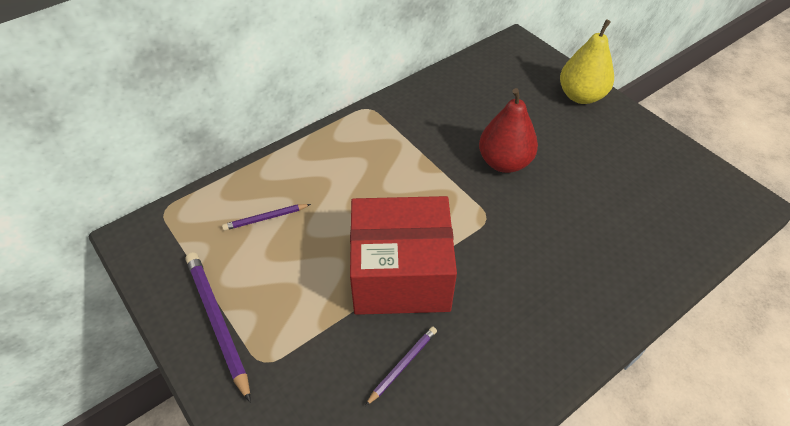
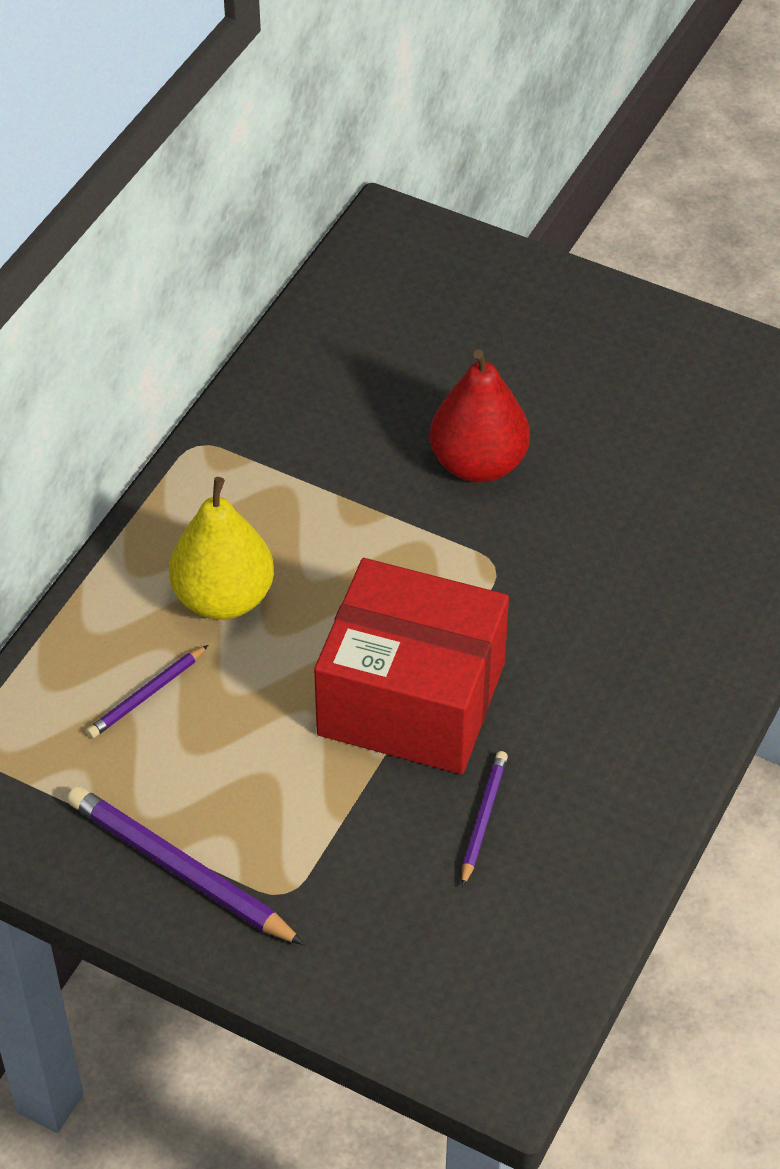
camera: 25 degrees left, 0 degrees up
red box [350,196,457,315] -> red box turned 45 degrees clockwise [314,558,509,774]
yellow pear [560,19,614,104] -> yellow pear moved to [169,477,274,620]

